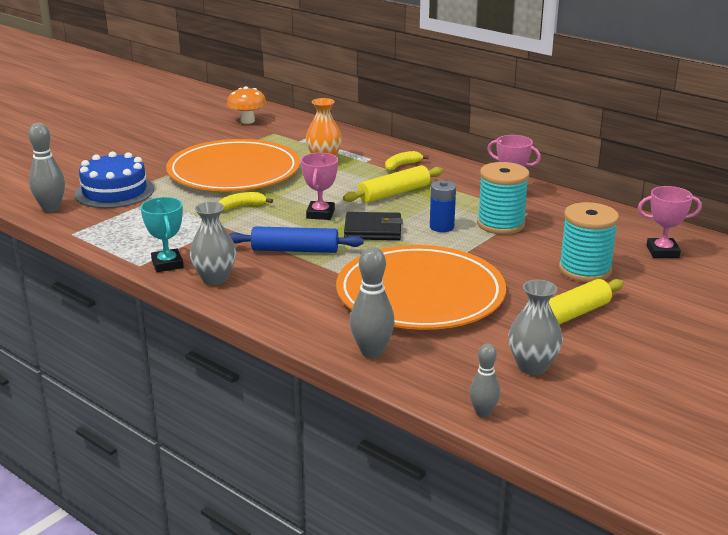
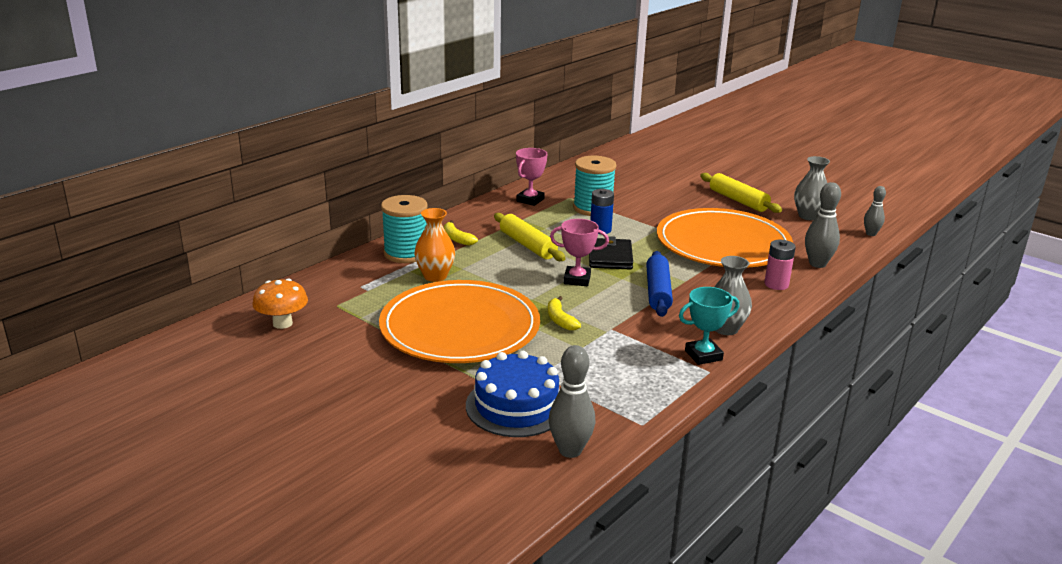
camera: 90 degrees left, 0 degrees up
turquoise spool [559,202,619,282] -> turquoise spool moved to [381,195,428,263]
pink trophy [638,186,702,258] -> none
none -> pink battery [765,240,796,290]

